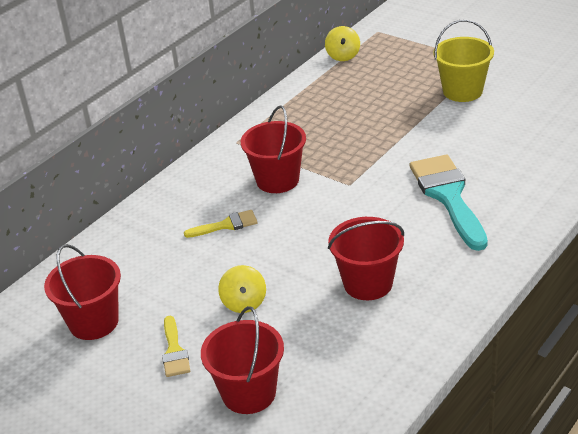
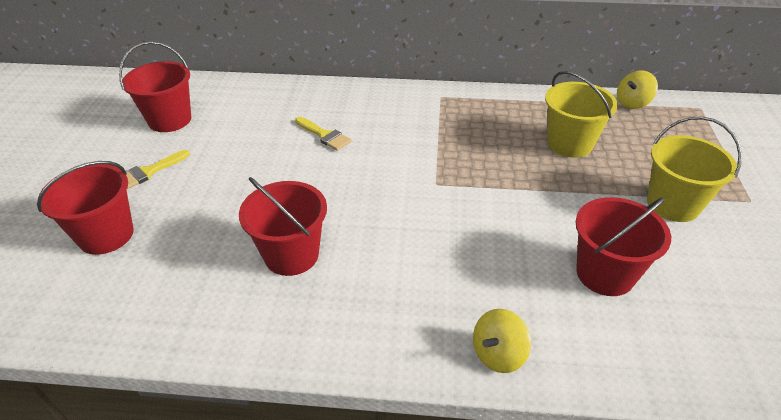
camera: 55 degrees right, 5 degrees up
yellow spinning top [218,265,266,313] -> yellow spinning top moved to [473,309,531,373]
red bucket [241,105,306,193] -> red bucket moved to [576,197,671,296]
turquoise brush [410,155,488,251] -> none
none -> yellow bucket [545,71,618,158]

